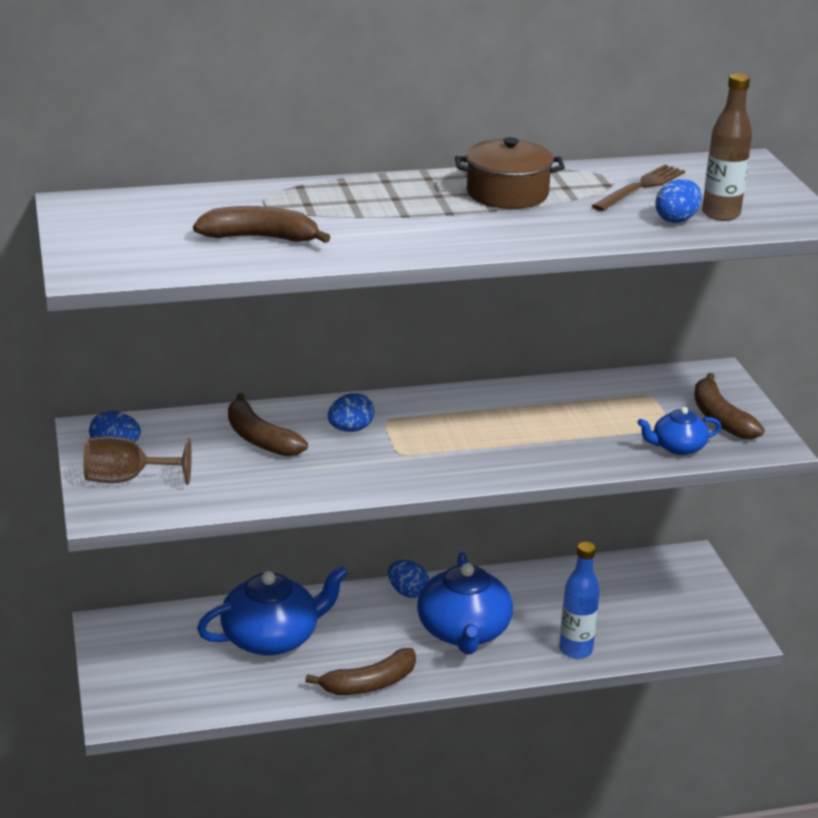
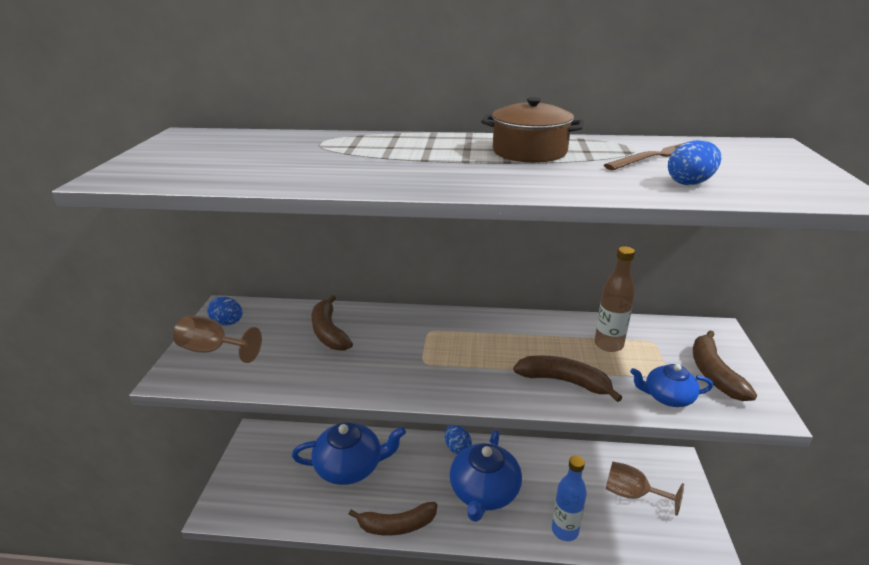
camera: 20 degrees right, 0 degrees up
brown banana [193,206,331,243] -> brown banana moved to [513,356,623,402]
blue egg [328,393,374,432] -> none
brown bottle [702,73,752,221] -> brown bottle moved to [595,246,635,352]
none -> brown goblet [606,461,684,516]

